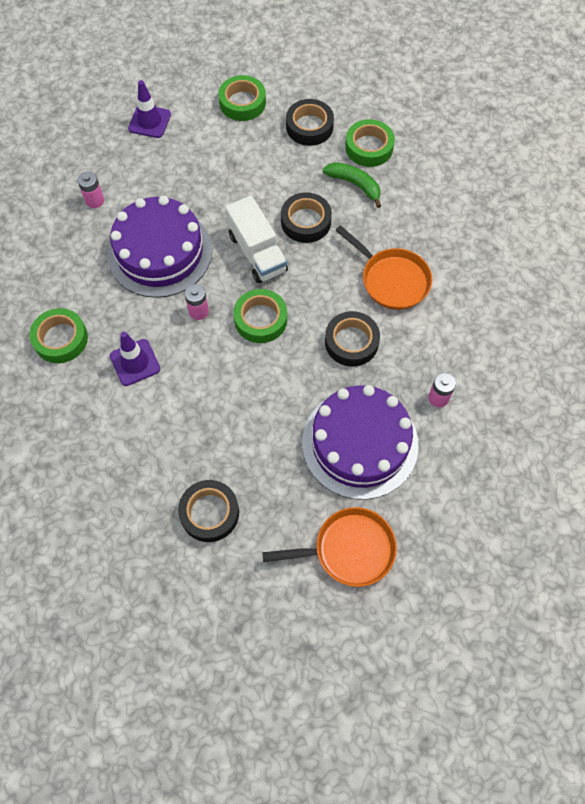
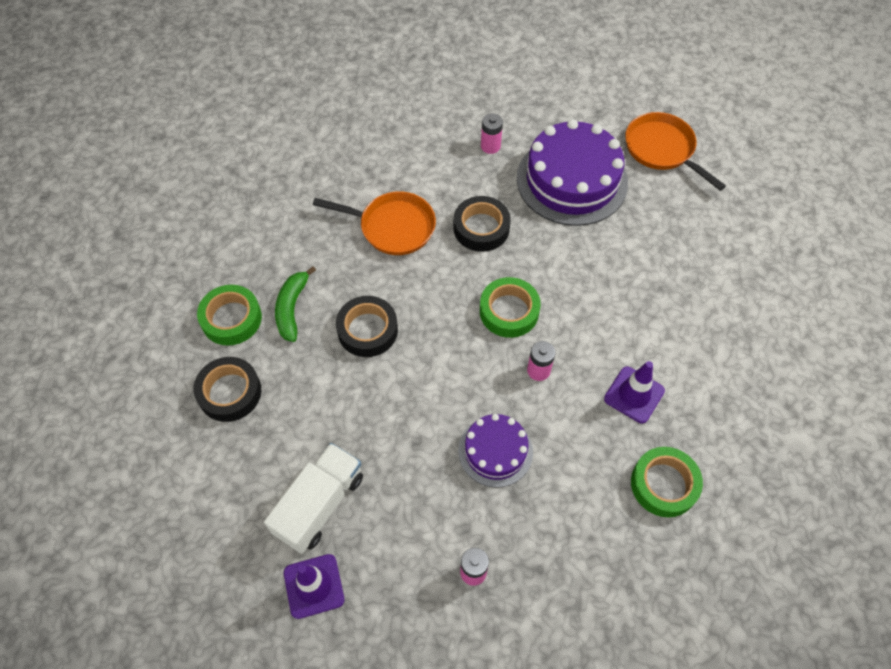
camera: 120 degrees left, 5 degrees down
purple cake [107,196,212,298] -> purple cake [458,414,533,488], size x0.56
black tape [178,480,239,542] -> none
green tape [218,75,266,121] -> none
white truck [225,196,288,283] -> white truck moved to [264,443,363,554]
orange pan [335,225,432,310] -> orange pan turned 90 degrees clockwise [313,191,436,255]

